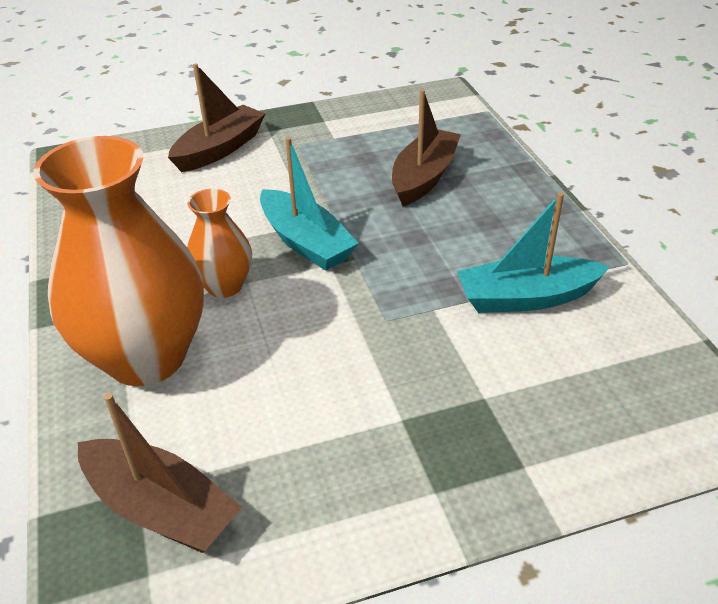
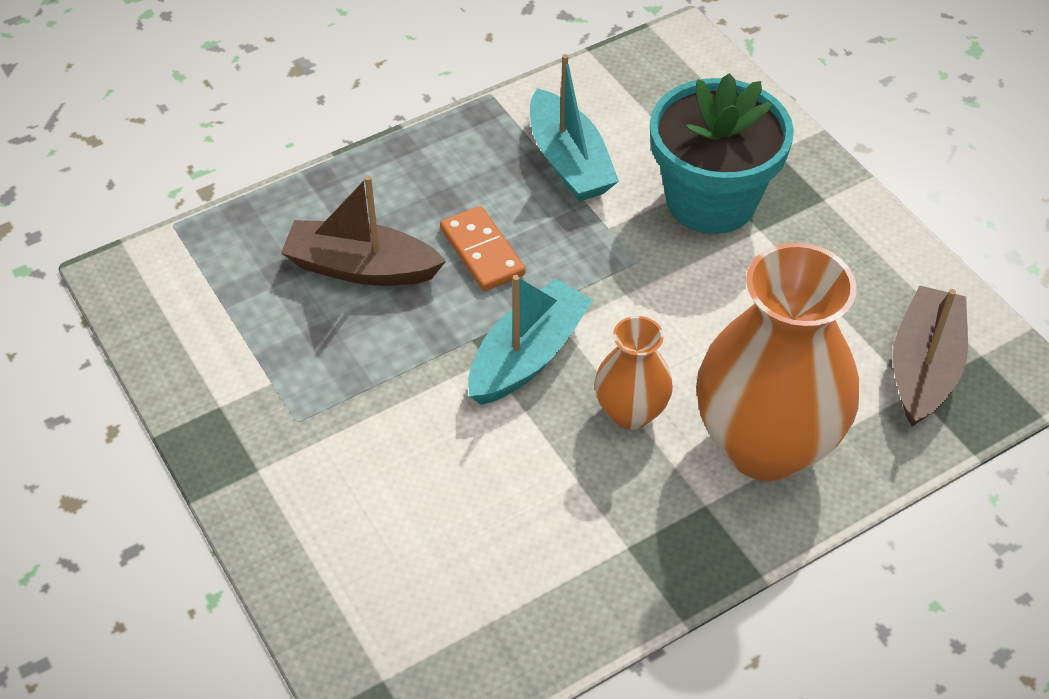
camera: 105 degrees left, 10 degrees up
brown boat [168,64,266,172] -> none
none -> orange domino [440,206,525,291]
none -> turquoise flower pot [650,73,794,234]

